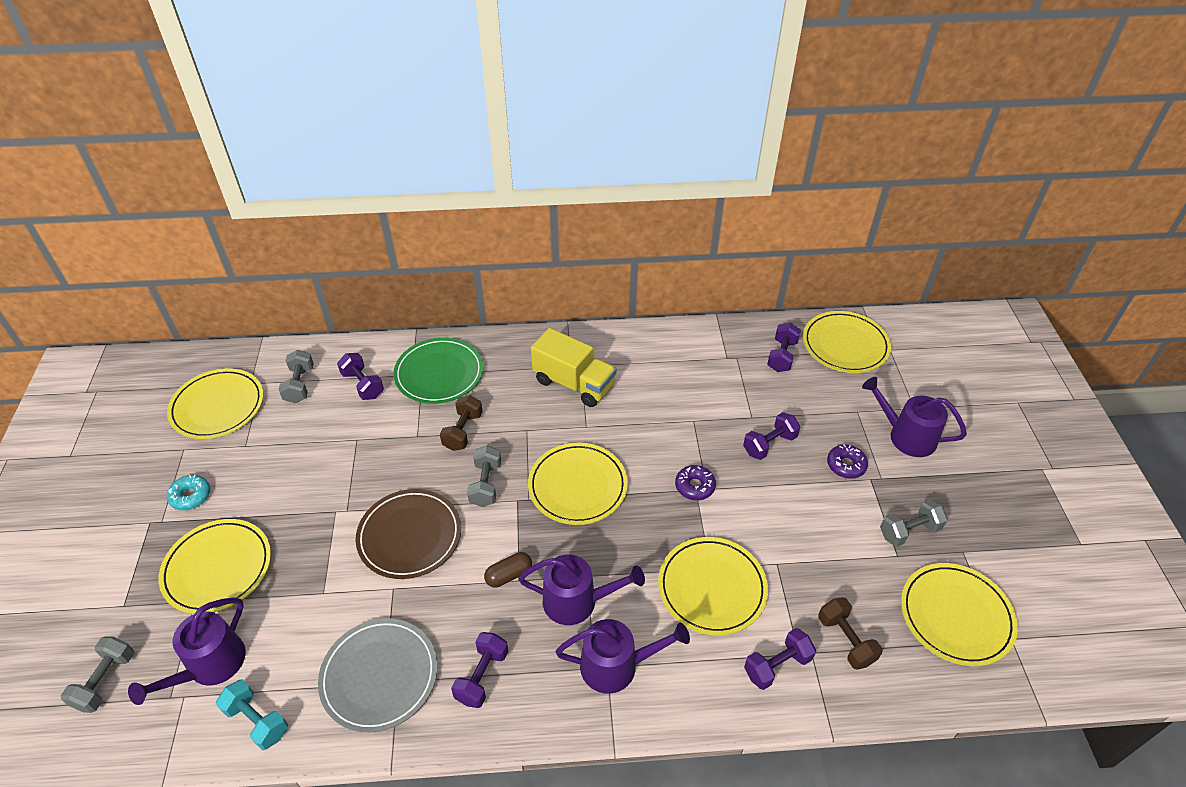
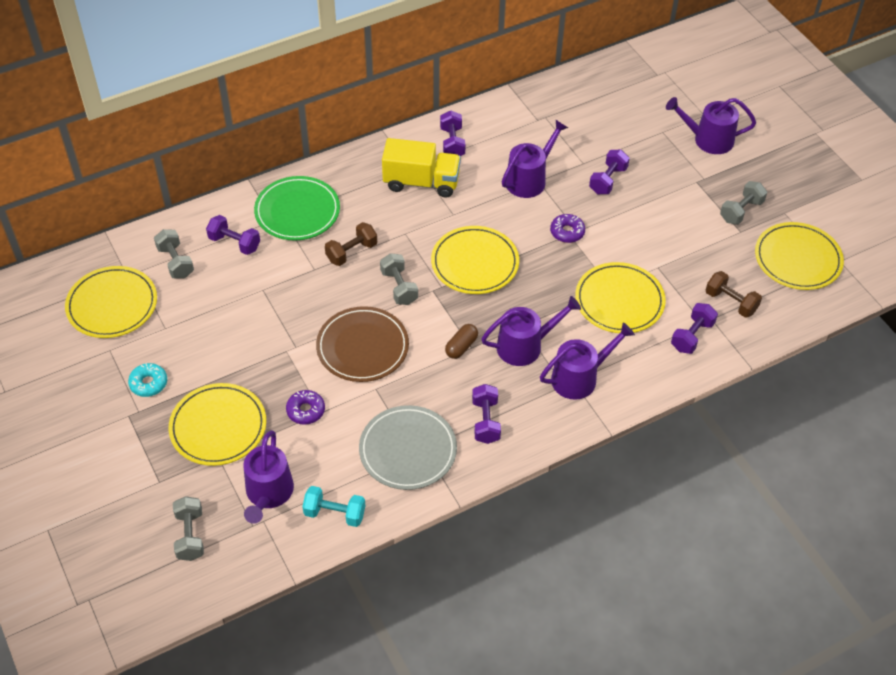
camera: 25 degrees left, 5 degrees up
brown dumbbell [440,395,483,451] -> brown dumbbell turned 60 degrees clockwise [325,222,377,266]
purple dumbbell [767,322,801,372] -> purple dumbbell moved to [440,110,466,156]
yellow plate [803,311,891,373] -> none
purple donut [827,444,868,479] -> purple donut moved to [286,390,325,425]
none -> purple watering can [501,120,568,198]

